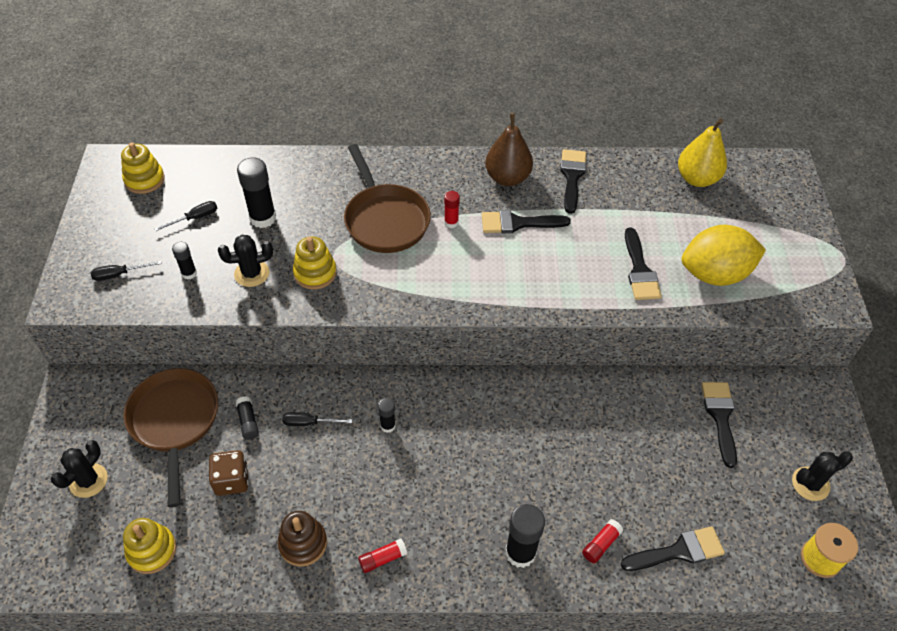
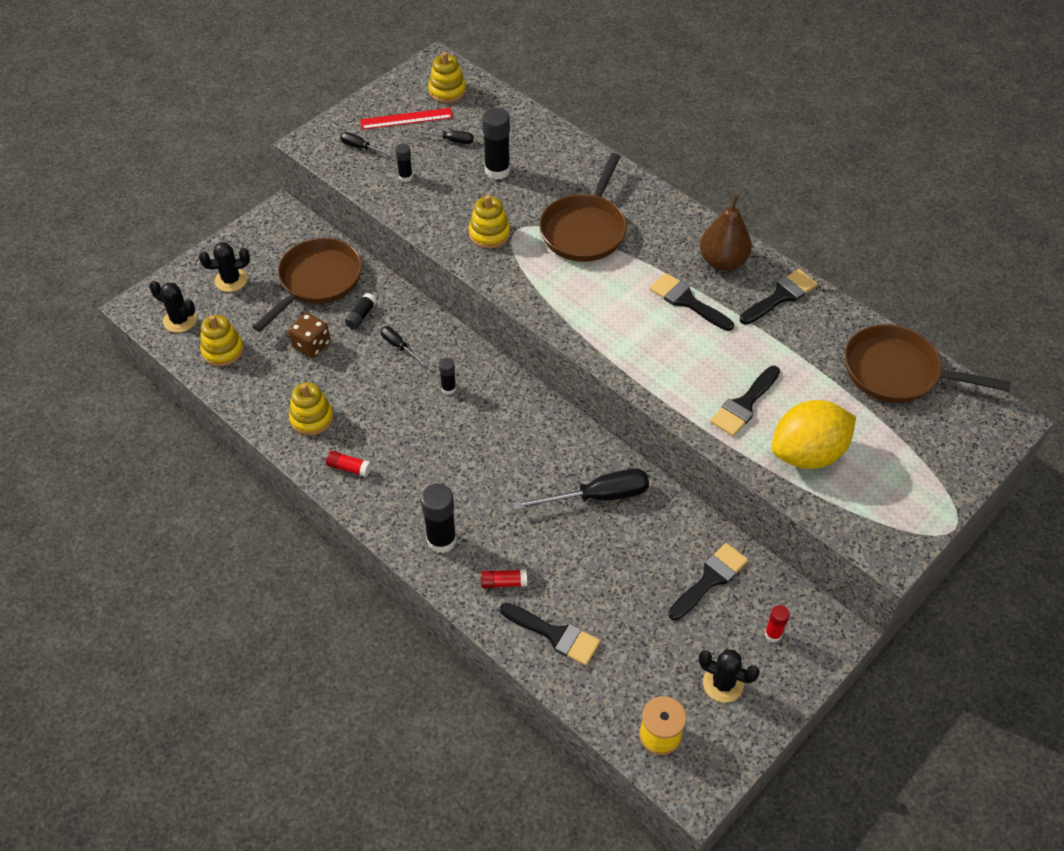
camera: 45 degrees right, 0 degrees up
black cactus [218,235,273,287] -> black cactus moved to [149,281,197,333]
brown stacking toy [278,511,327,567] -> yellow stacking toy [289,382,333,435]
red glue stick [444,191,460,228] -> red glue stick moved to [765,605,790,642]
yellow pear [678,118,727,187] -> brown pan [845,324,1011,403]
yellow lemon [682,225,766,286] -> yellow lemon turned 60 degrees counterclockwise [772,400,856,469]
none -> red ruler [360,108,453,130]
none -> black screwdriver [513,468,649,510]

